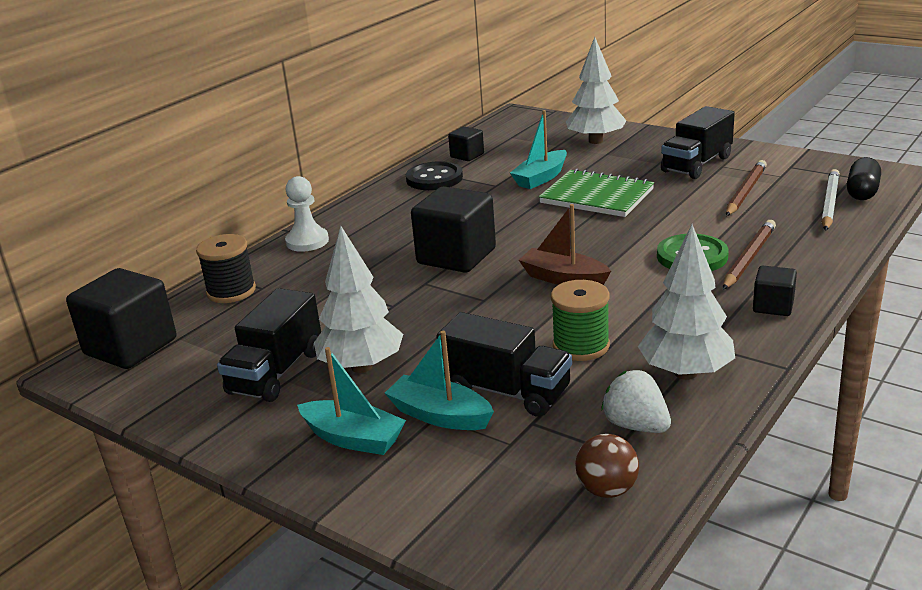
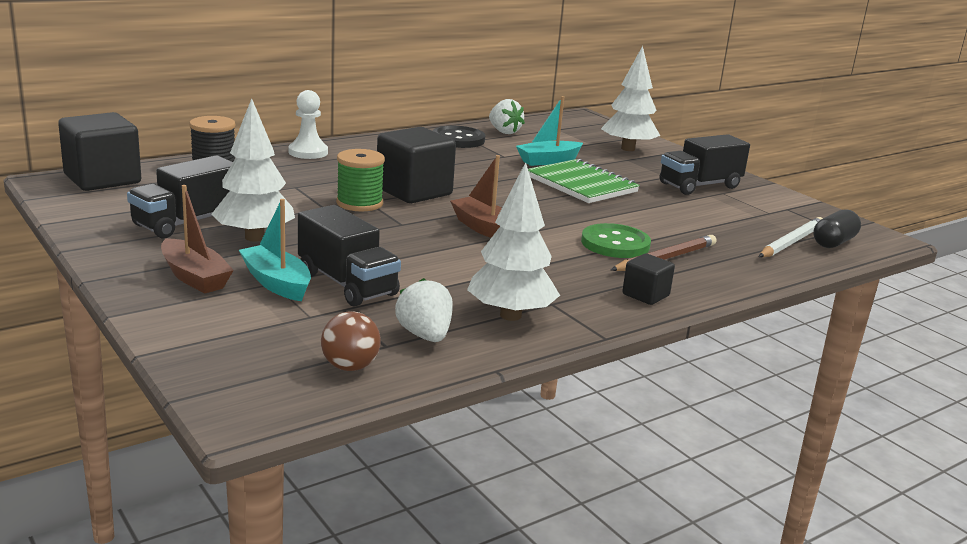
camera: 15 degrees right, 5 degrees down
turquoise boat [297,347,406,455] -> brown boat [161,185,234,293]
black cube [448,126,484,161] -> white strawberry [489,99,525,134]
green spool [551,280,610,361] -> green spool moved to [336,149,385,211]
brown pencil [726,160,767,216] -> none

